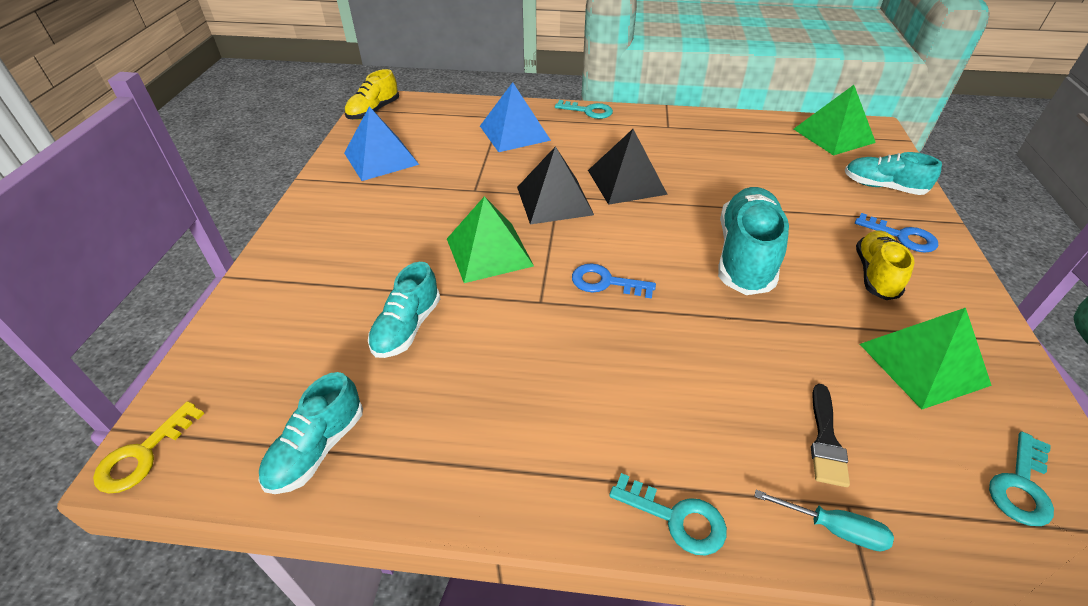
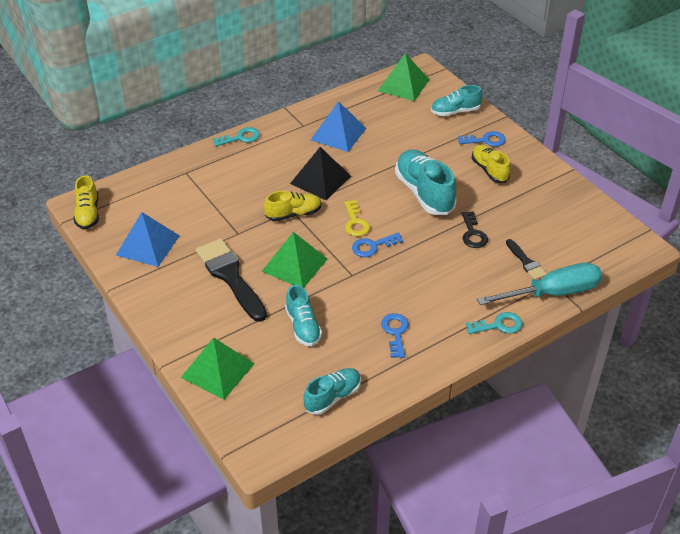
camera: 40 degrees left, 0 degrees up
yellow key [93,401,204,493] -> yellow key moved to [344,200,370,236]
turquoise shoe [259,372,363,494] -> turquoise shoe turned 120 degrees counterclockwise [303,368,361,415]
blue pyramid [480,82,551,152] -> blue pyramid moved to [311,101,366,152]
black pyramid [517,146,594,224] -> yellow shoe [264,191,322,221]
turquoise screwdriver [754,490,894,551] -> turquoise screwdriver [477,263,602,305], size x2.19
green pyramid [860,308,992,410] -> green pyramid moved to [181,337,255,399]
turquoise key [989,432,1054,526] -> none
none -> black brush [196,238,267,322]
none -> blue key [381,313,409,358]
none -> black key [461,211,488,248]

